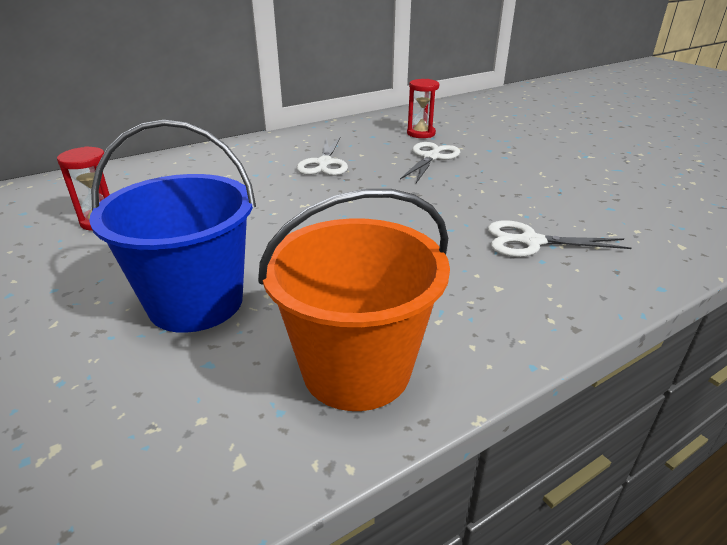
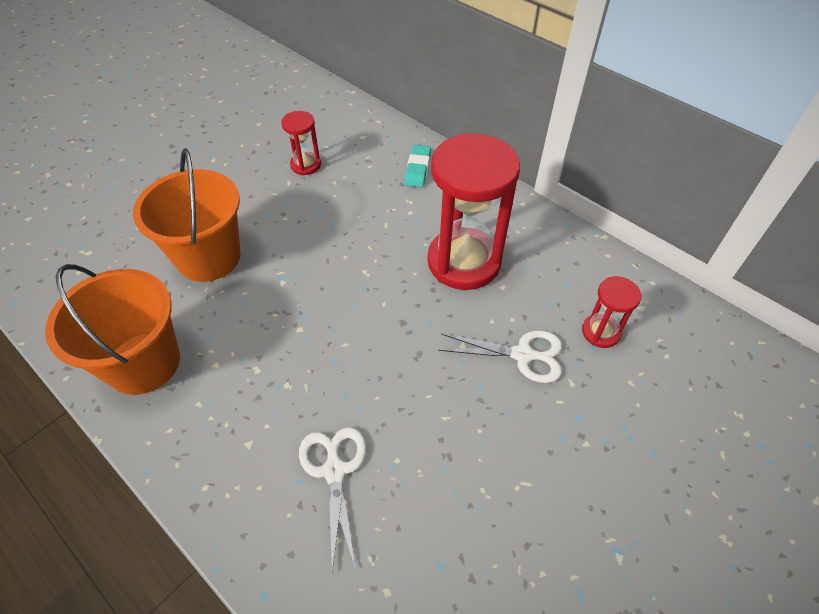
camera: 75 degrees right, 20 degrees up
blue bucket [89,120,256,333] -> orange bucket [133,148,241,282]
white scissors [297,137,348,176] -> red hourglass [428,133,520,290]
none -> turquoise eraser [405,145,431,188]

